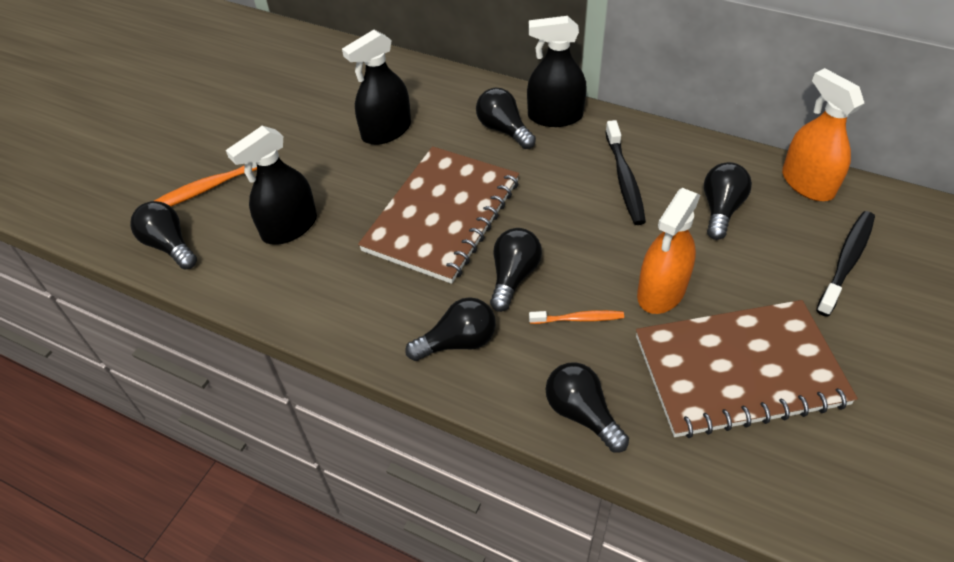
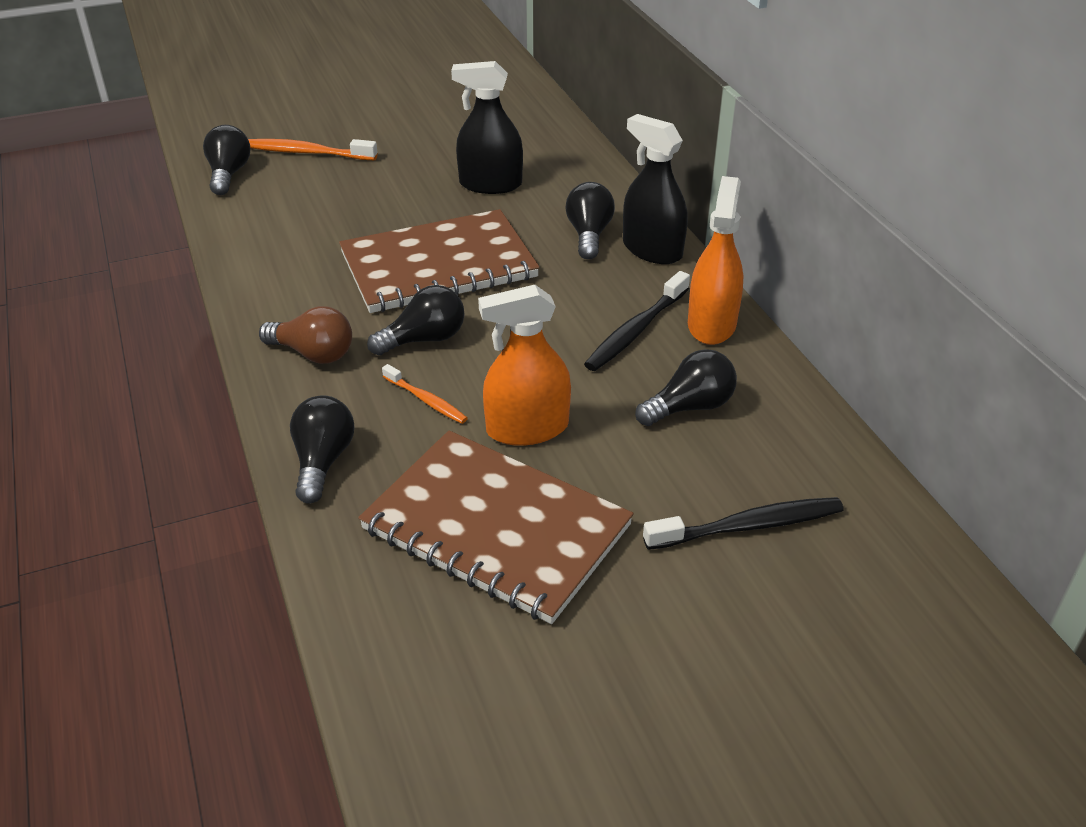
camera: 40 degrees right, 10 degrees down
black spray bottle [226,126,317,245] -> none
black light bulb [405,297,496,361] -> brown light bulb [259,306,352,364]
orange spray bottle [782,68,864,201] -> orange spray bottle moved to [688,176,743,345]

